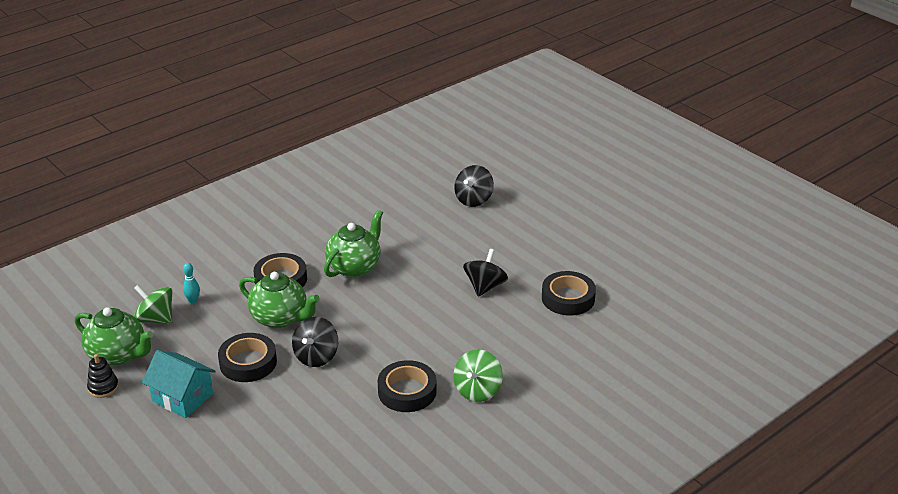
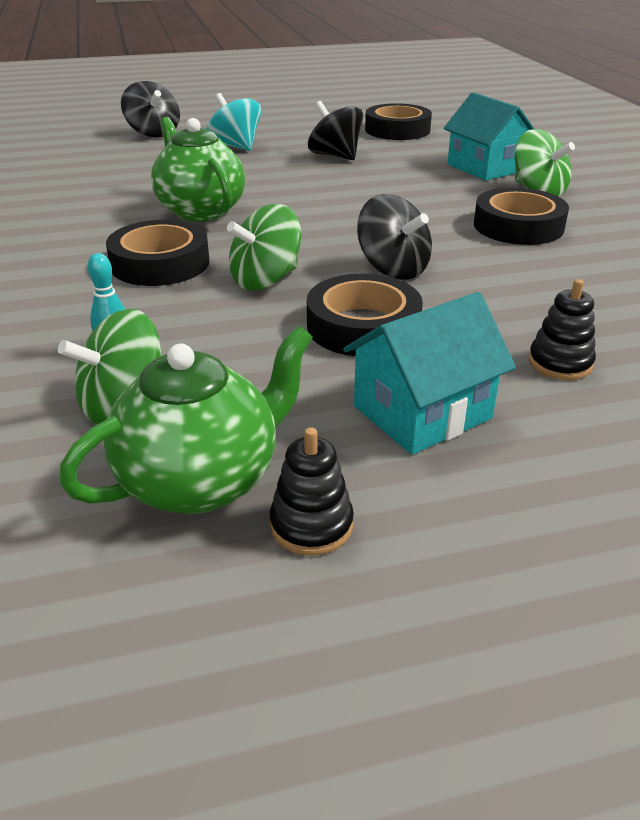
camera: 65 degrees left, 0 degrees up
green teapot [239,272,320,328] -> green spinning top [227,204,301,290]
none -> turquoise spinning top [206,93,261,151]
none -> turquoise house [444,92,534,181]
none -> black stacking toy [528,279,596,380]

